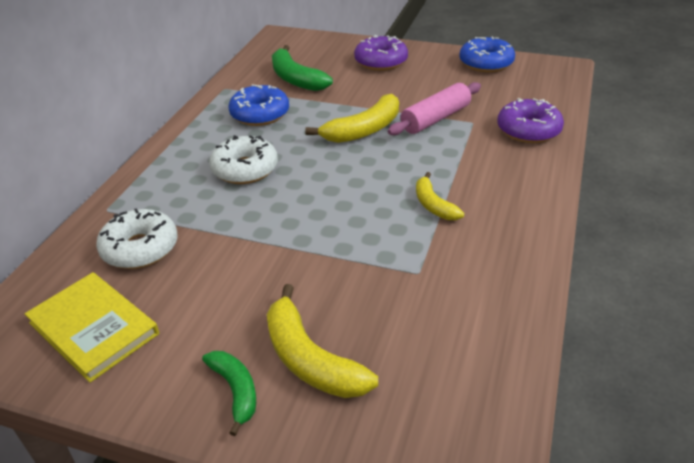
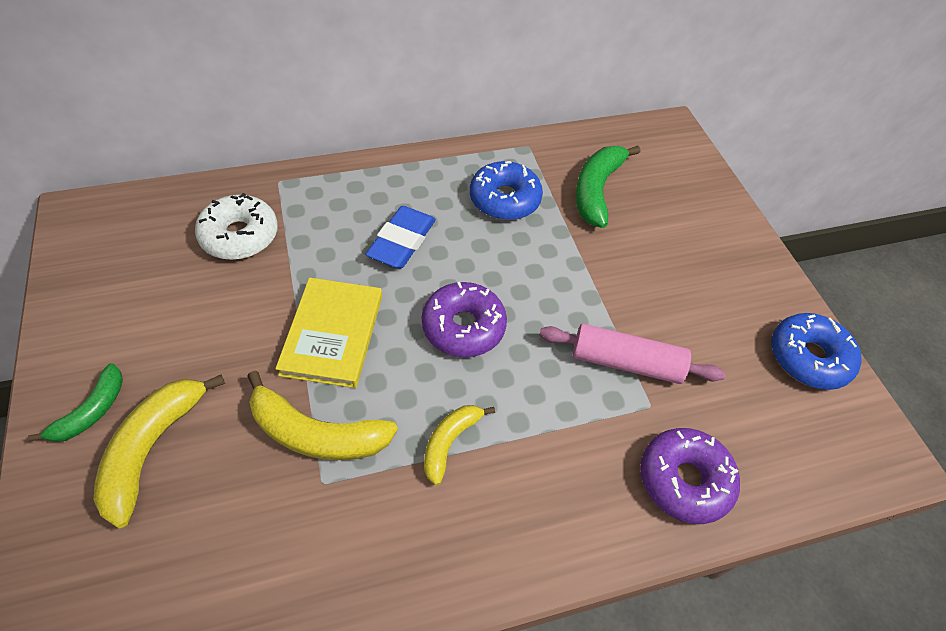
camera: 50 degrees right, 15 degrees up
yellow book [25,272,159,383] -> yellow book moved to [275,278,382,388]
white donut [209,135,278,184] -> blue eraser [365,206,436,269]
yellow banana [305,94,399,143] -> yellow banana moved to [247,371,398,460]
purple donut [354,35,408,71] -> purple donut moved to [422,282,507,357]

